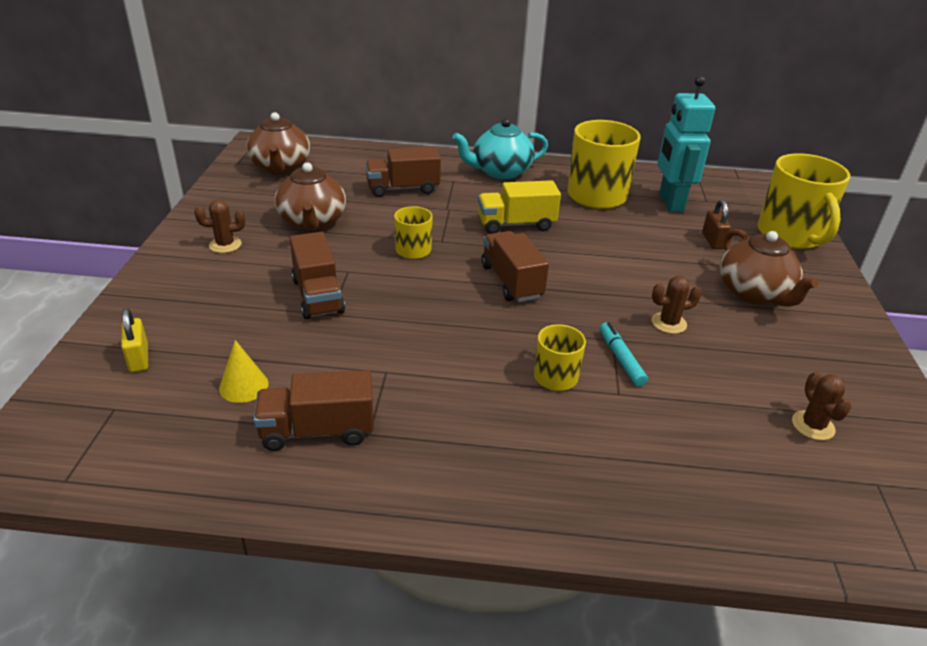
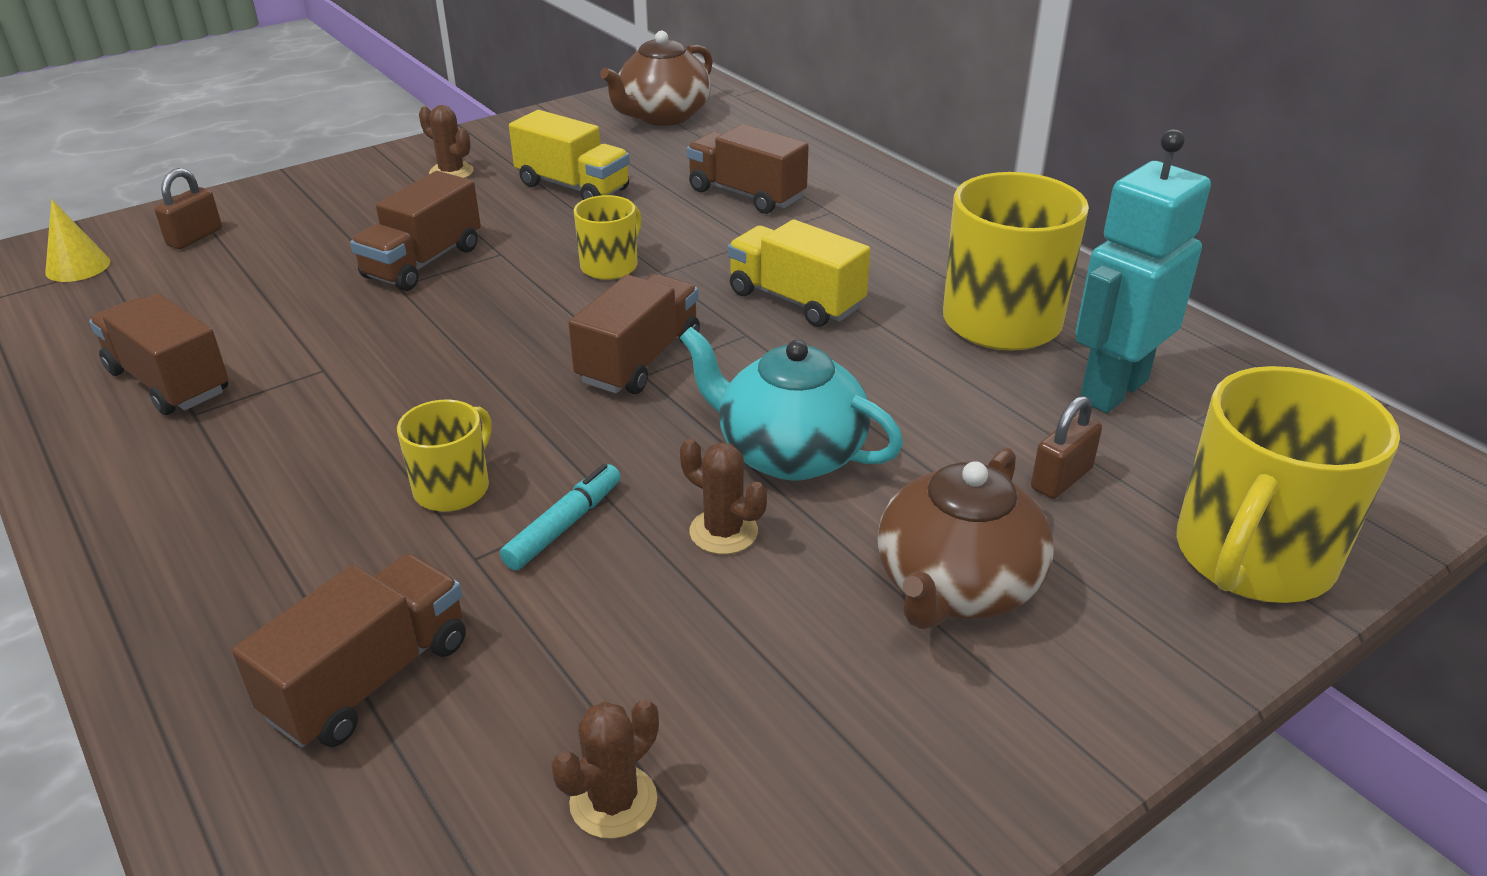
camera: 50 degrees right, 0 degrees up
yellow padlock [121,308,148,372] -> brown padlock [154,168,222,249]
yellow cone [219,340,268,403] -> yellow cone moved to [45,199,110,282]
brown teapot [274,163,346,231] -> yellow truck [509,110,630,200]
turquoise teapot [453,119,548,179] -> turquoise teapot moved to [680,327,903,481]
none -> brown truck [232,554,466,748]

